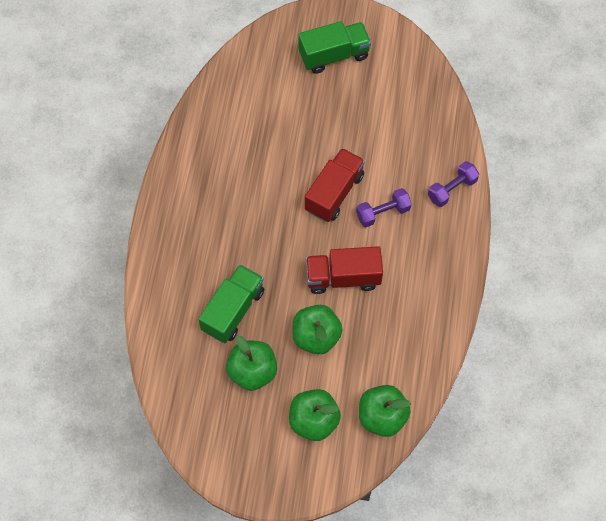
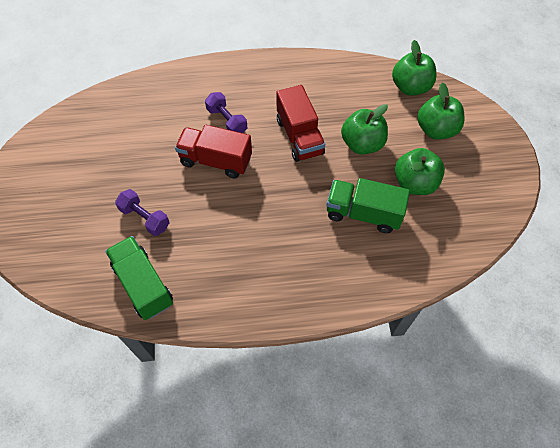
camera: 105 degrees left, 5 degrees down
green truck [299,21,371,74] -> green truck moved to [105,236,173,320]
purple dumbbell [428,161,479,207] -> purple dumbbell moved to [115,189,170,236]

